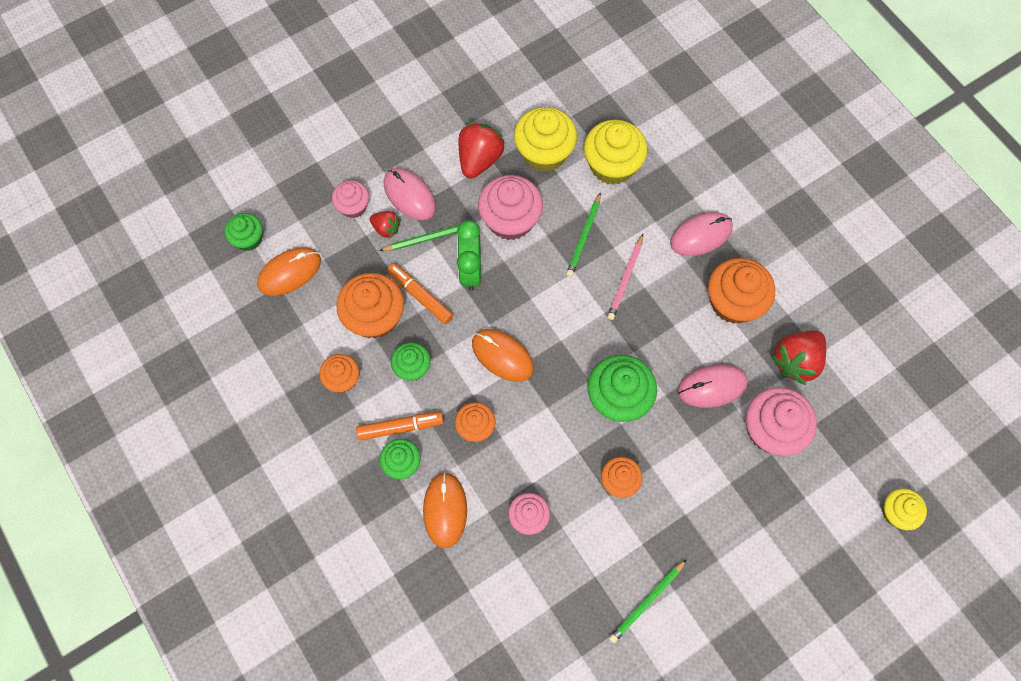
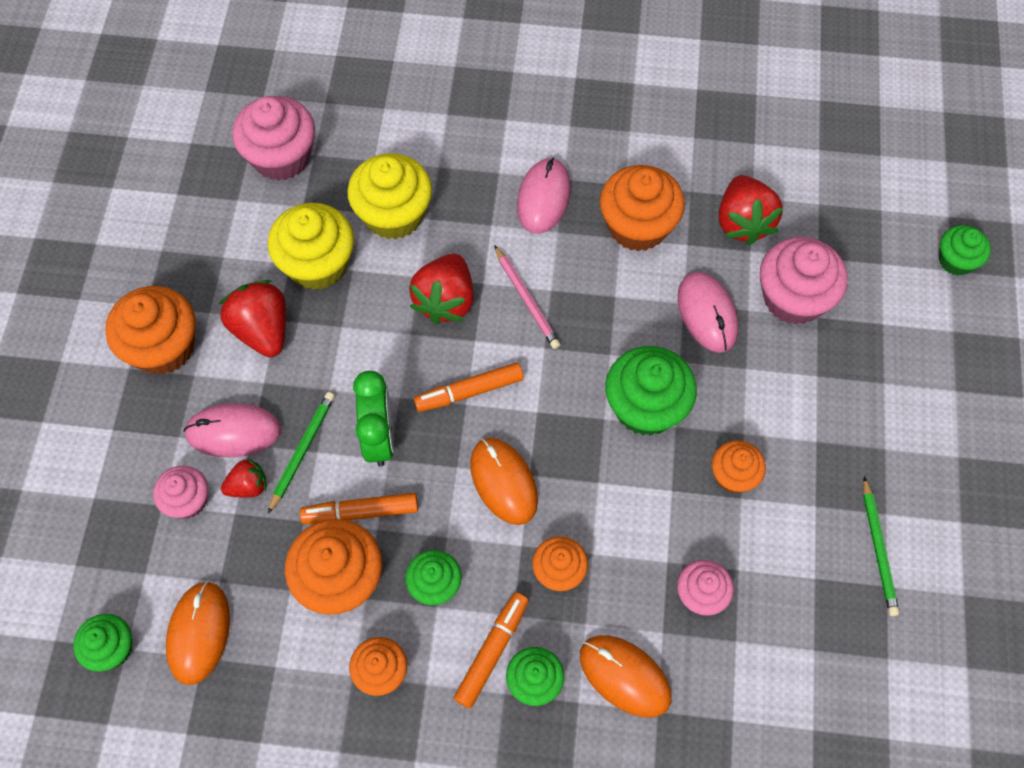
camera: 50 degrees left, 5 degrees down
green clock [457,220,481,291] -> green clock turned 135 degrees counterclockwise [353,371,394,466]
orange mouse [472,329,534,382] -> orange mouse turned 75 degrees clockwise [470,438,538,525]
pink cupcake [478,175,543,240] -> pink cupcake moved to [232,96,315,181]
green pencil [566,192,601,277] -> red strawberry [409,254,474,325]
pink mouse [678,364,748,408] -> pink mouse turned 45 degrees counterclockwise [678,272,738,353]
yellow cupcake [882,488,927,530] -> green cupcake [939,225,991,276]
none -> orange cupcake [105,286,196,375]
none -> orange marker [414,362,524,412]

